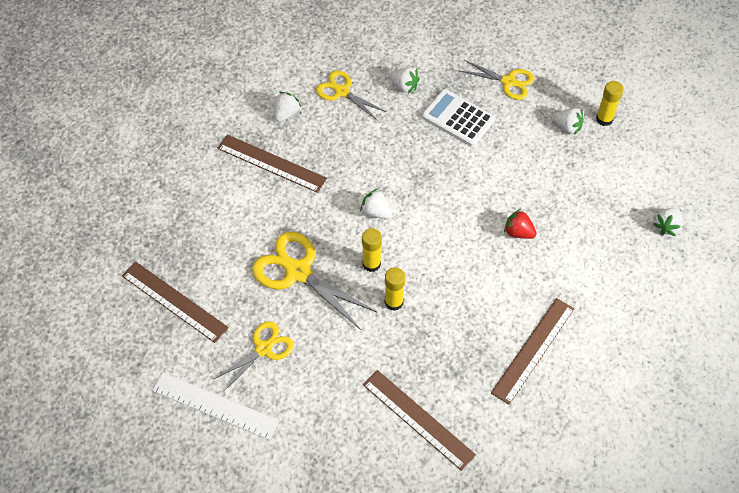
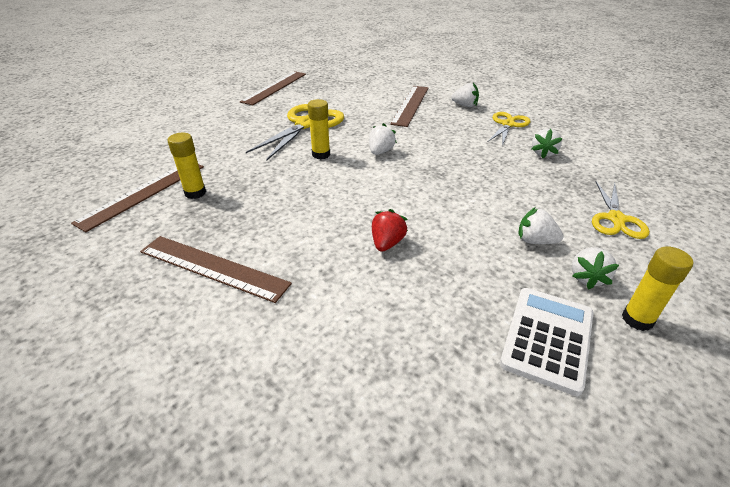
camera: 80 degrees right, 20 degrees down
white ruler [152,372,279,440] -> none
yellow scissors [212,321,294,392] -> none
yellow glue stick [385,267,405,311] -> yellow glue stick moved to [167,133,206,199]
white calculator [422,89,495,147] -> white calculator moved to [500,288,594,396]
white strawberry [653,208,683,236] -> white strawberry moved to [518,207,564,244]

